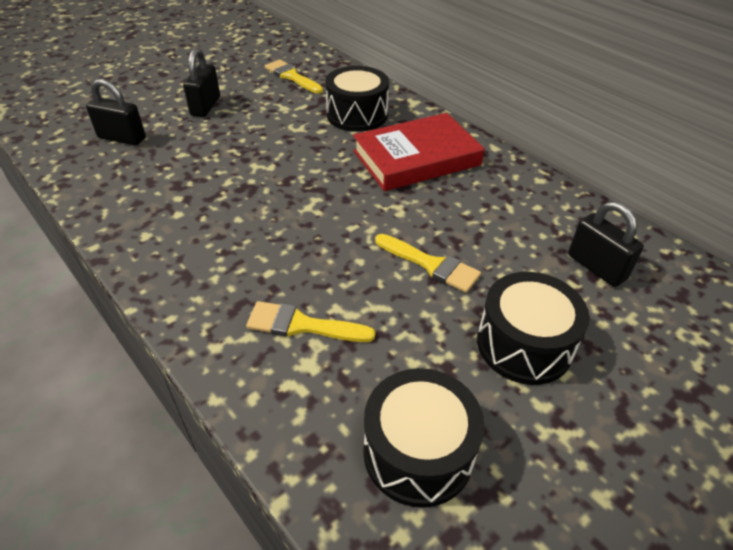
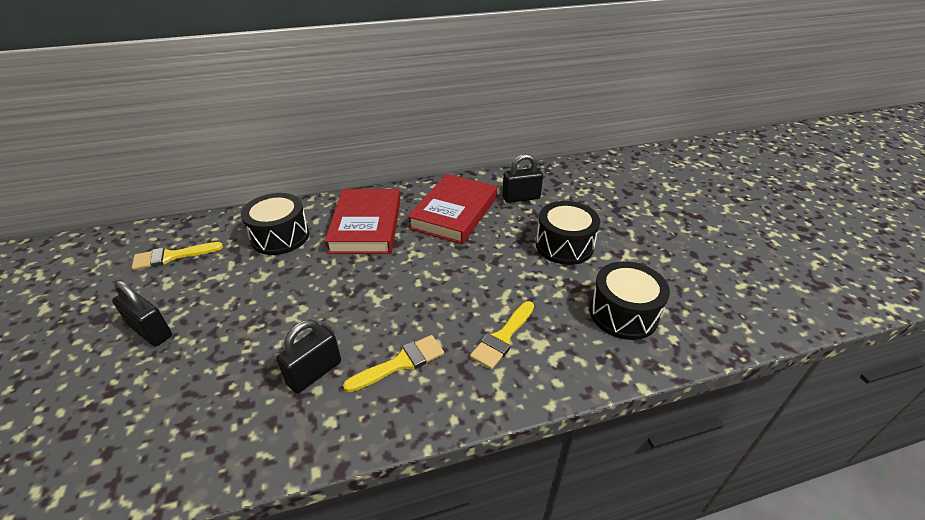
camera: 65 degrees left, 5 degrees down
black padlock [86,79,146,146] -> black padlock moved to [276,320,341,393]
yellow brush [375,234,481,293] -> yellow brush moved to [343,335,444,392]
none -> red book [407,174,497,244]

